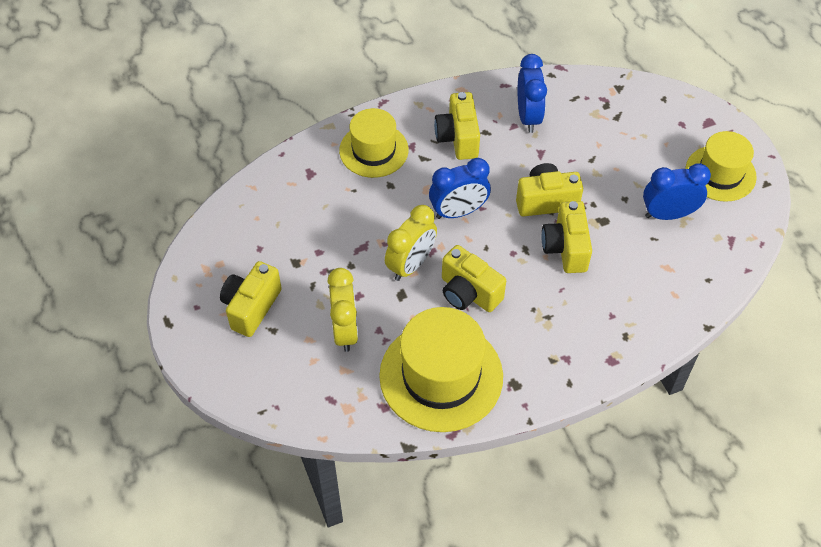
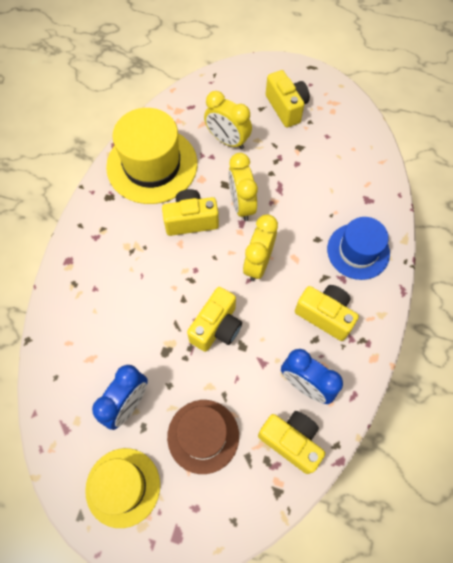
camera: 130 degrees right, 10 degrees up
yellow hat [339,108,408,178] -> blue hat [327,217,390,280]
blue clock [429,158,491,219] -> yellow clock [243,215,278,281]
yellow camera [541,201,592,273] -> yellow camera moved to [258,411,325,474]
none -> brown hat [167,400,239,474]

